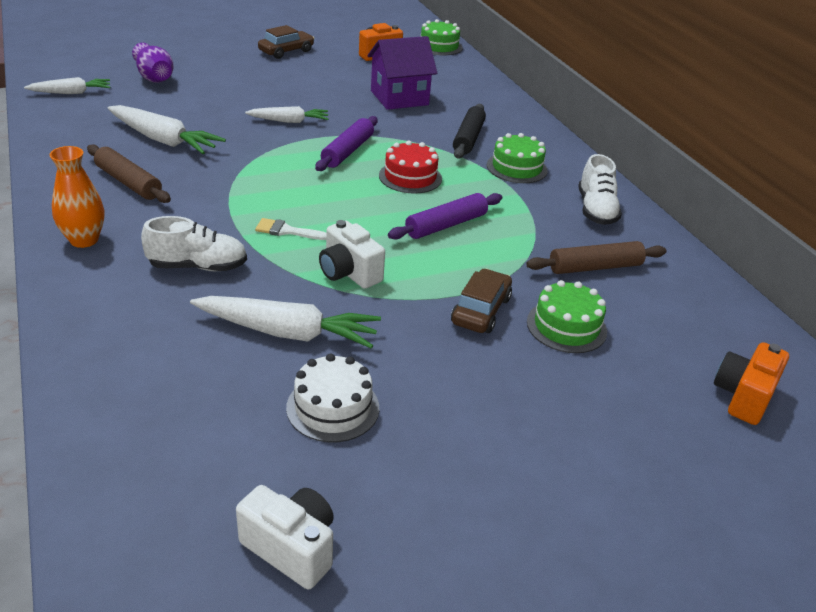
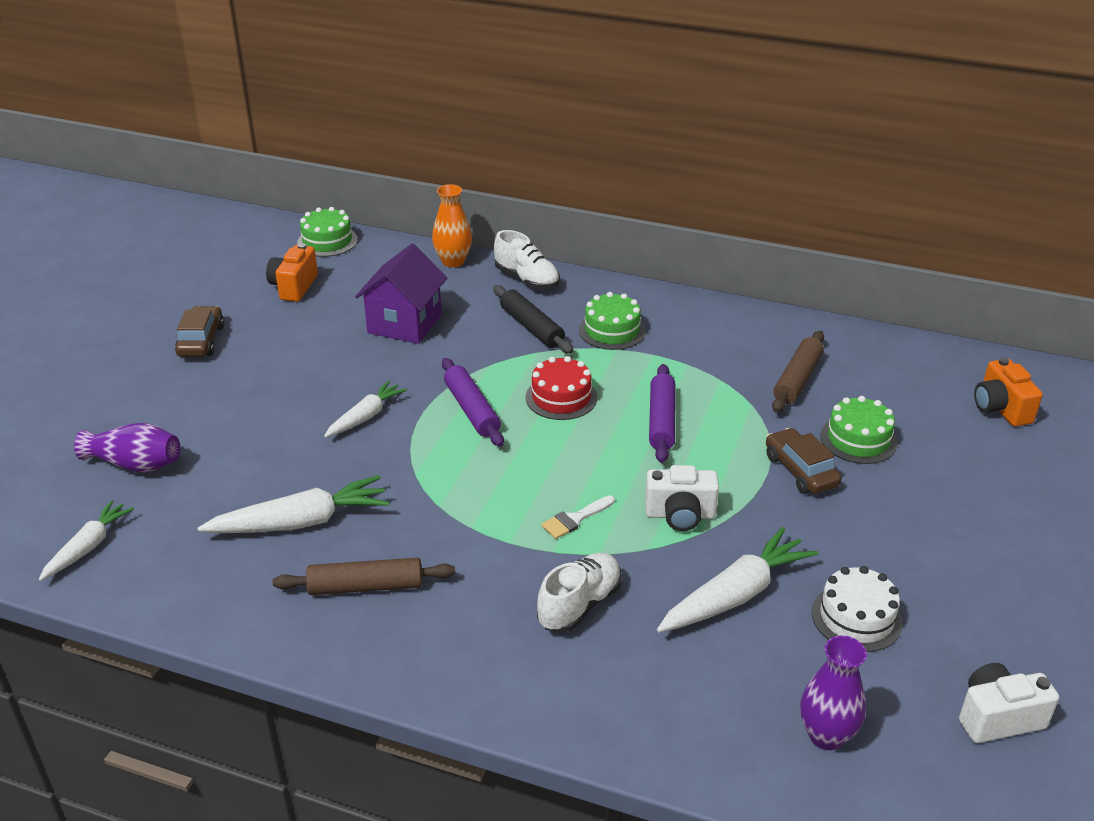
camera: 45 degrees left, 0 degrees up
orange vase [49,146,104,248] -> orange vase moved to [432,184,472,267]
white shoe [578,154,622,225] -> white shoe moved to [494,230,560,290]
none -> purple vase [800,636,867,750]

